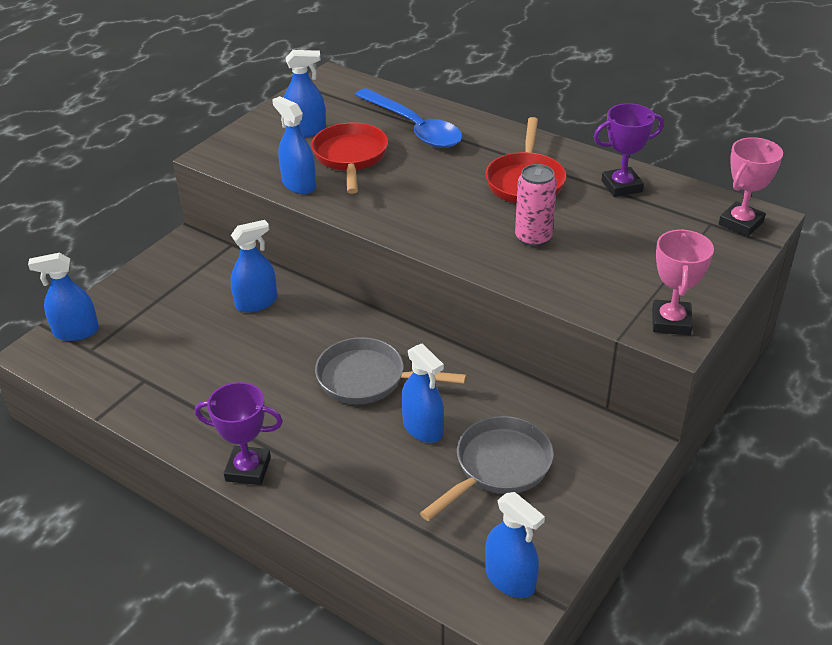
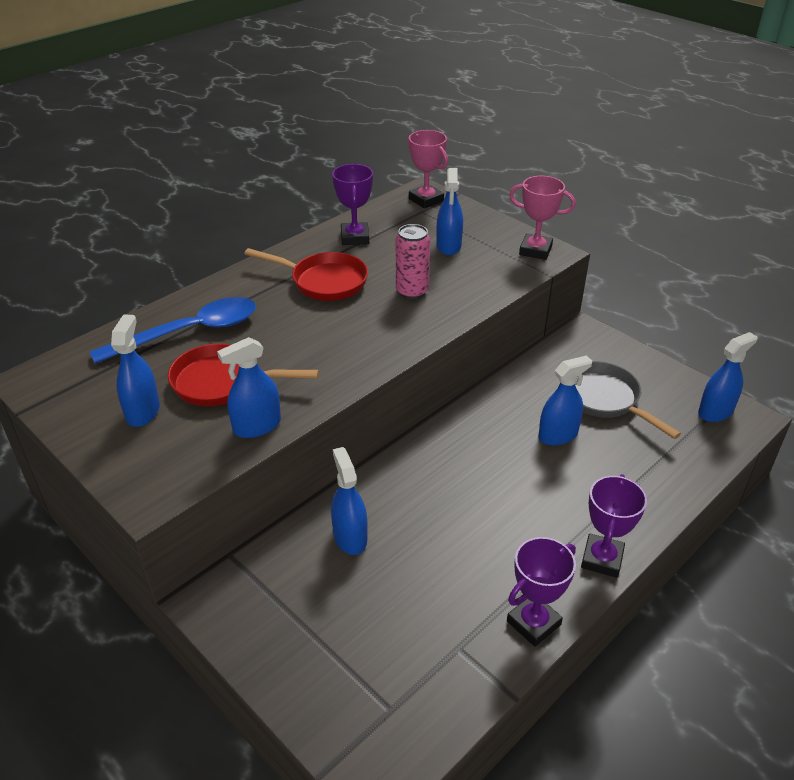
camera: 80 degrees left, 0 degrees up
blue spray bottle [28,253,99,341] -> blue spray bottle moved to [436,168,463,255]
grey pan [315,337,467,404] -> none
none -> purple trophy [507,537,576,647]

